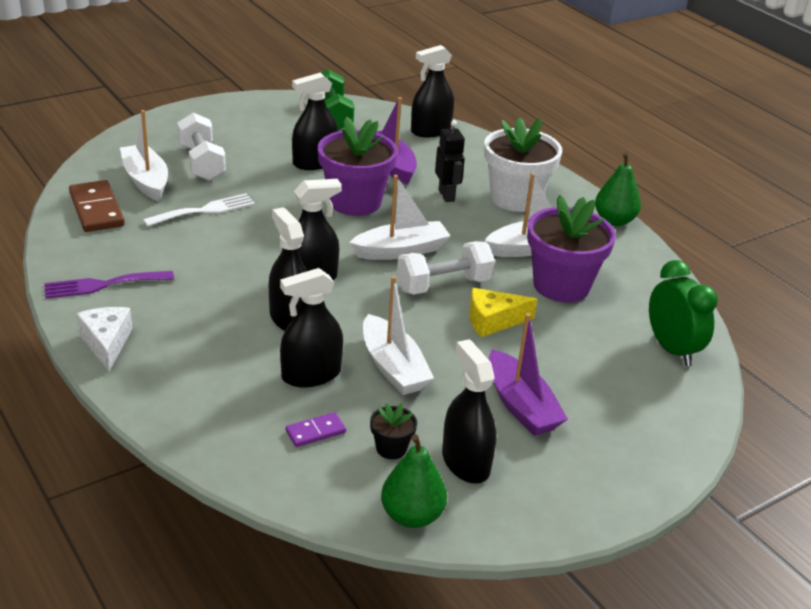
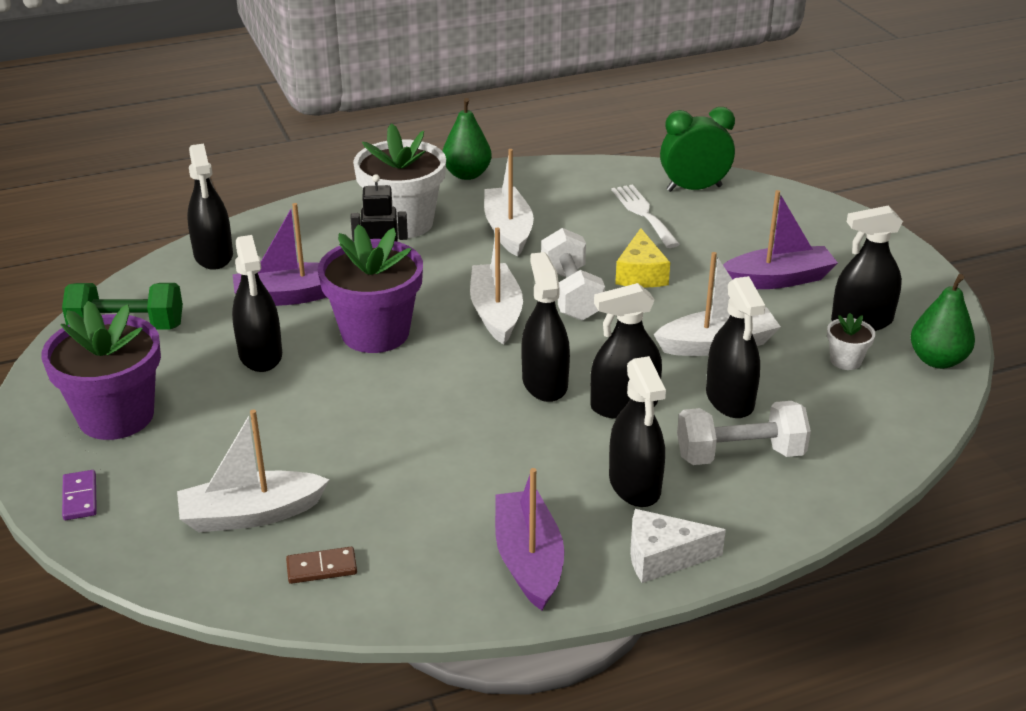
camera: 75 degrees left, 0 degrees up
purple fork [44,271,174,299] -> purple boat [495,468,564,610]
brown domino [69,180,125,232] -> brown domino [286,547,357,584], size x0.54
white fork [143,193,255,227] -> white fork moved to [611,184,680,248]
white dumbbell [177,113,226,181] -> white dumbbell moved to [677,401,811,465]
purple domino [286,412,346,447] -> purple domino moved to [62,470,97,520]
black flower pot [370,403,417,459] -> white flower pot [827,313,875,370]
purple flower pot [527,195,616,302] -> purple flower pot moved to [41,301,161,440]
none -> black spray bottle [609,356,666,507]

